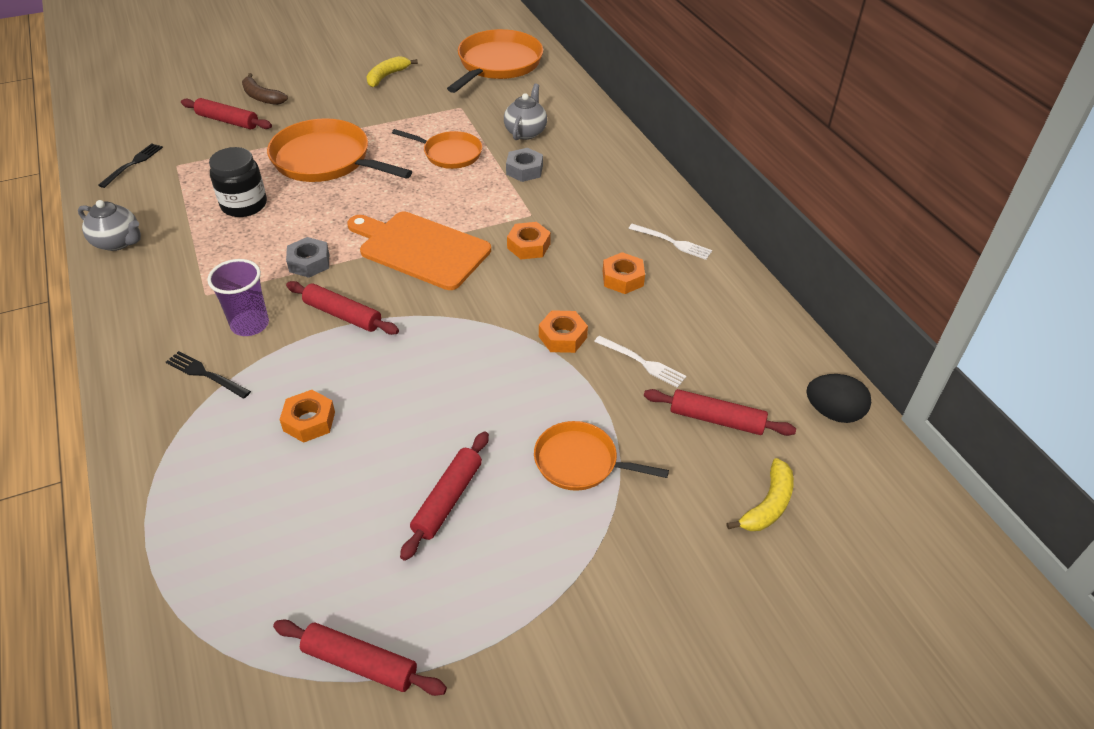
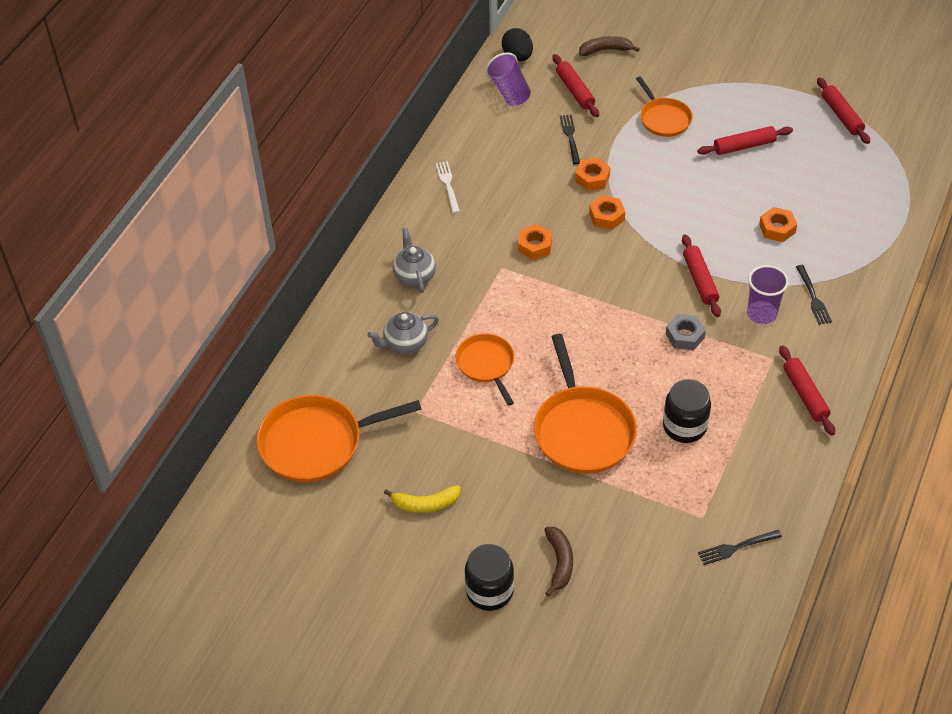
camera: 130 degrees left, 5 degrees up
grey teapot [78,200,141,251] -> grey teapot moved to [392,228,436,293]
red rolling pin [181,98,272,129] -> red rolling pin moved to [779,345,835,435]
orange cutting board [347,212,491,290] -> none
grey nut [506,148,543,182] -> none
white fork [594,336,686,388] -> black fork [560,115,580,164]
orange nut [603,252,645,294] -> orange nut moved to [589,195,625,230]
yellow banana [727,458,794,531] -> brown banana [579,36,640,56]
none -> black jar [465,544,514,611]
none -> purple cup [486,52,531,106]

